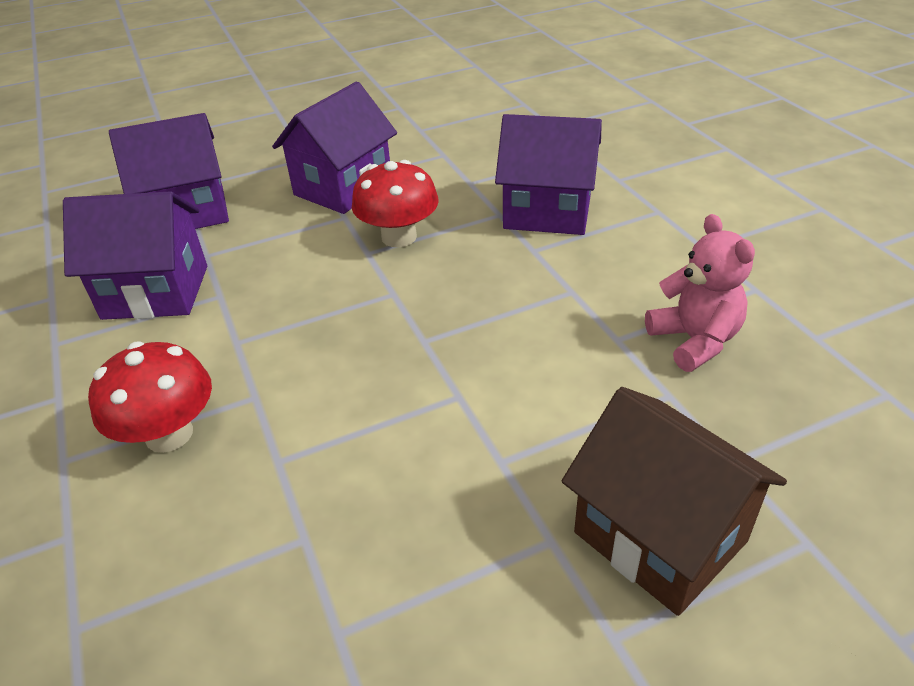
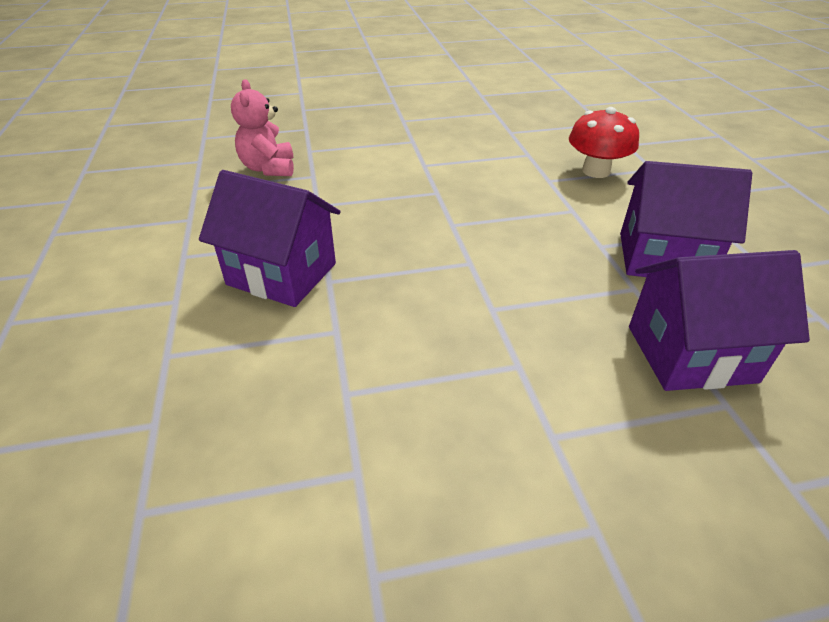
camera: 170 degrees left, 0 degrees up
purple house [272,81,397,214] -> none
red mushroom [352,160,439,247] -> none
brown house [562,387,787,616] -> none

